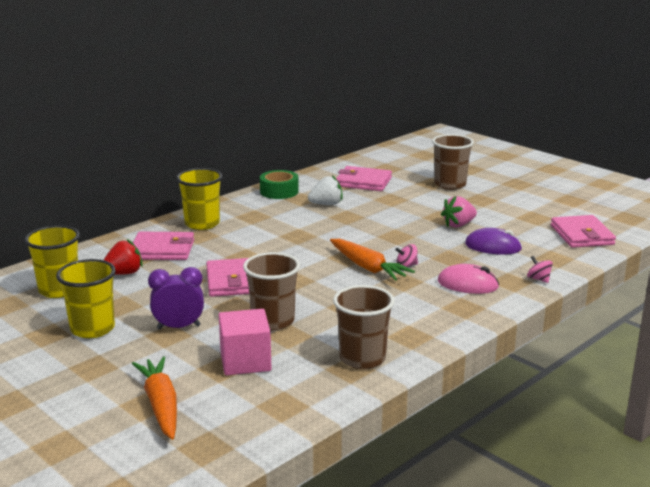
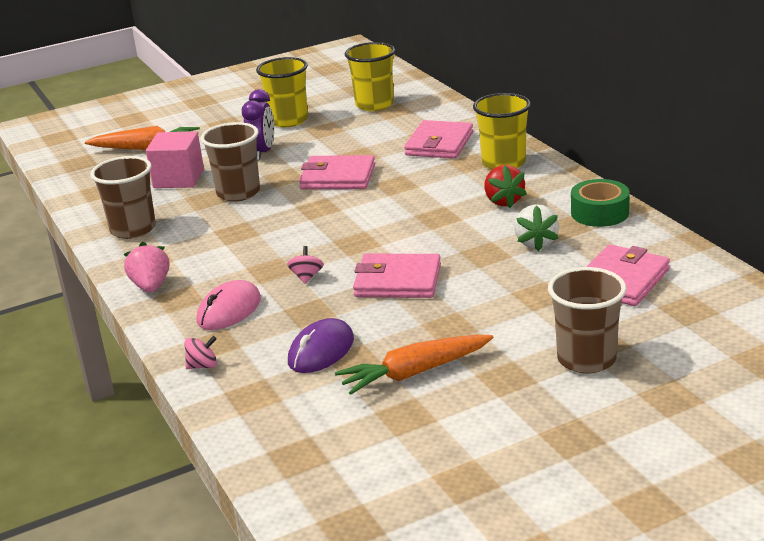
camera: 110 degrees right, 5 degrees up
red strawberry [104,239,143,275] -> red strawberry moved to [484,165,527,208]
orange carrot [330,239,415,281] -> orange carrot moved to [335,335,493,395]
pink strawberry [441,196,477,228] -> pink strawberry moved to [124,242,169,292]
pink wallet [551,215,616,248] -> pink wallet moved to [353,254,441,298]

